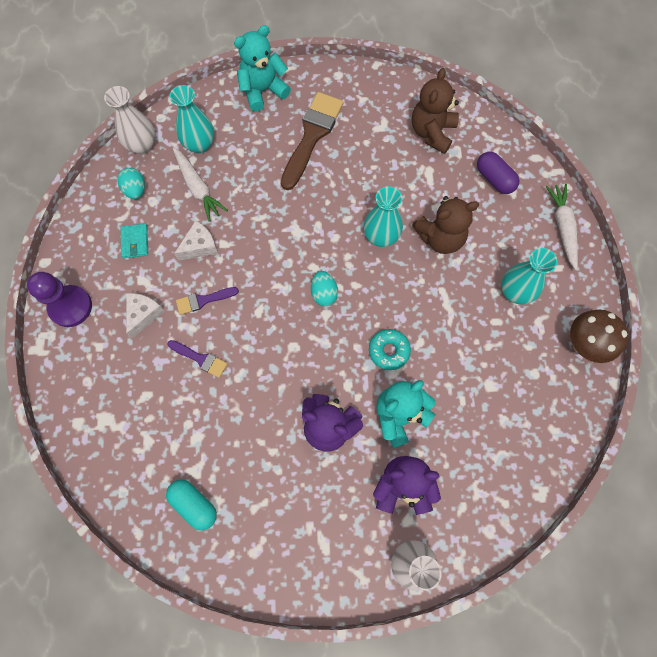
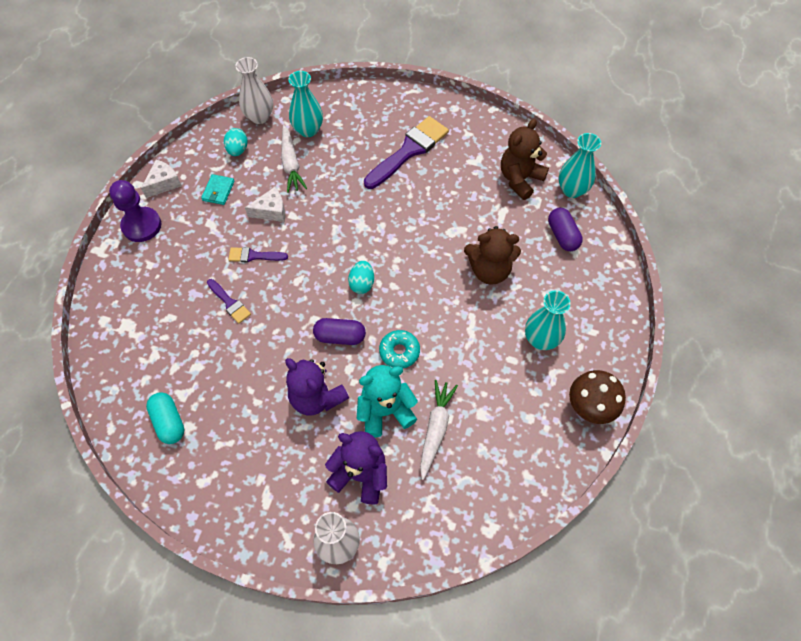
camera: 20 degrees right, 10 degrees down
white cheese [126,293,165,339] -> white cheese moved to [141,160,182,198]
turquoise teddy bear [234,25,291,112] -> none
brown brush [281,92,343,190] -> purple brush [364,116,449,189]
turquoise vase [364,186,403,247] -> turquoise vase moved to [559,133,601,198]
white carrot [545,184,578,270] -> white carrot moved to [420,380,458,480]
none -> purple capsule [313,318,366,345]

